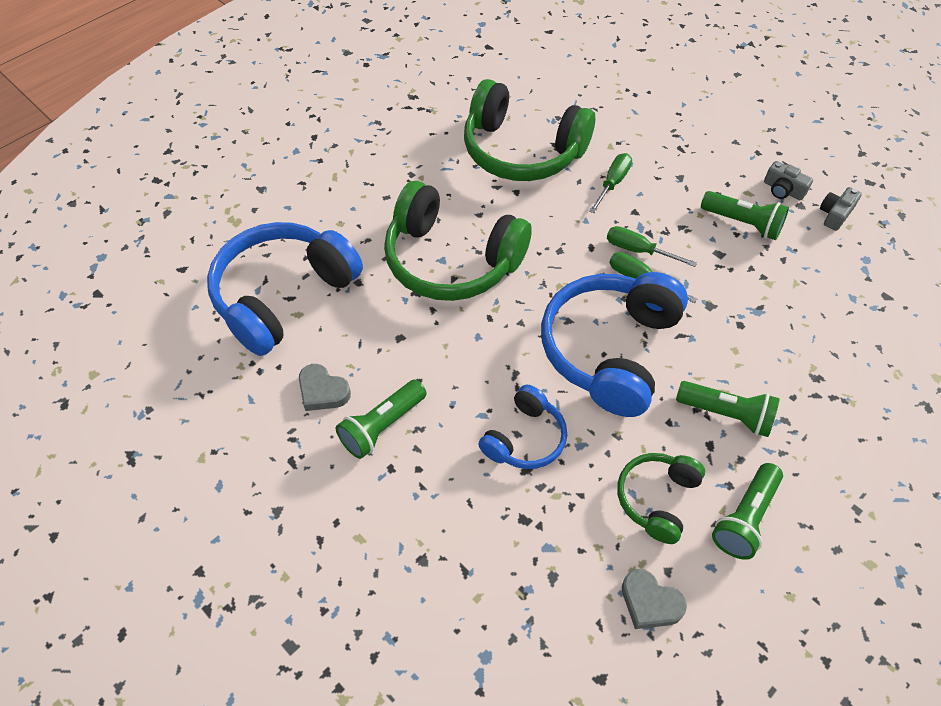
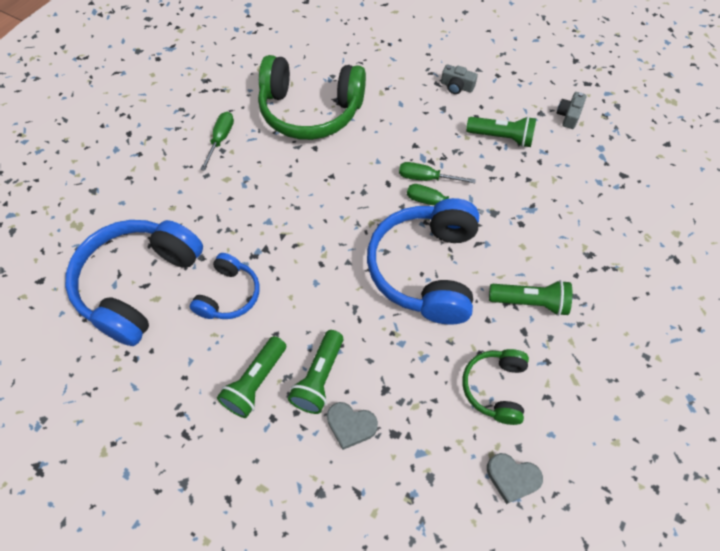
camera: 15 degrees left, 5 degrees up
grey heart [299,364,351,411] -> grey heart moved to [327,402,378,450]
green headphones [384,181,532,301] -> none
blue headphones [478,385,567,469] -> blue headphones moved to [190,253,260,319]
green screwdriver [589,153,632,213] -> green screwdriver moved to [200,112,234,171]
green flashlight [712,463,783,560] -> green flashlight moved to [288,330,343,414]
grey camera [764,161,813,200] -> grey camera moved to [441,64,478,94]

